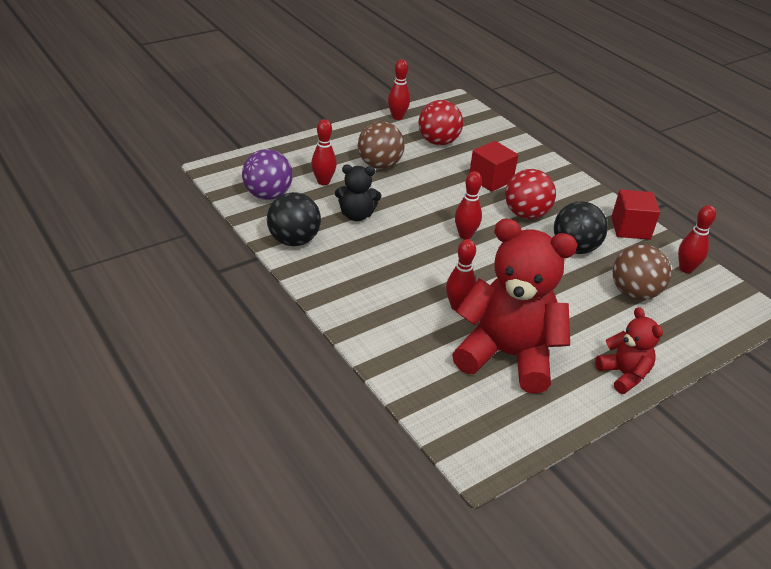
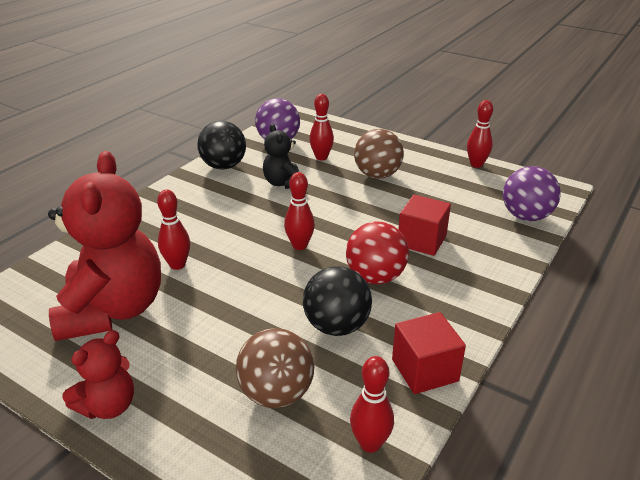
camera: 70 degrees right, 5 degrees down
red ball [418,100,463,145] -> none
none -> purple ball [503,166,561,221]

